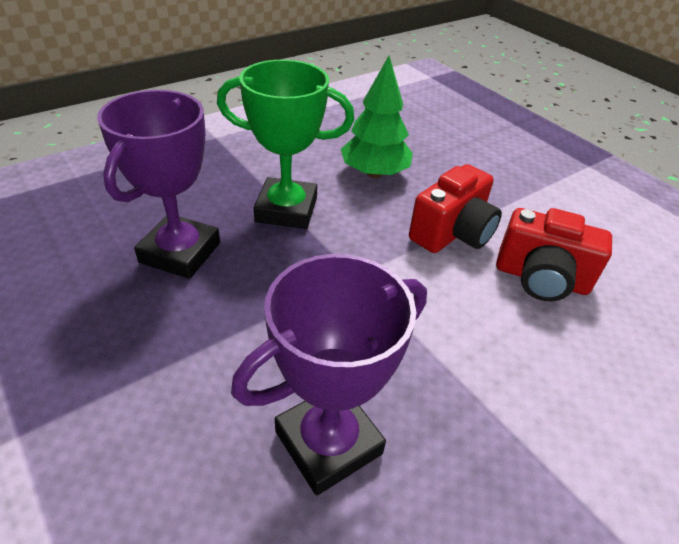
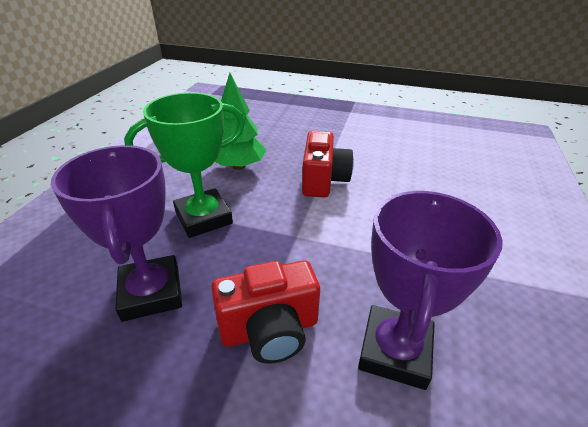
camera: 35 degrees left, 5 degrees down
red camera [496,208,612,301] -> red camera moved to [211,260,320,364]

